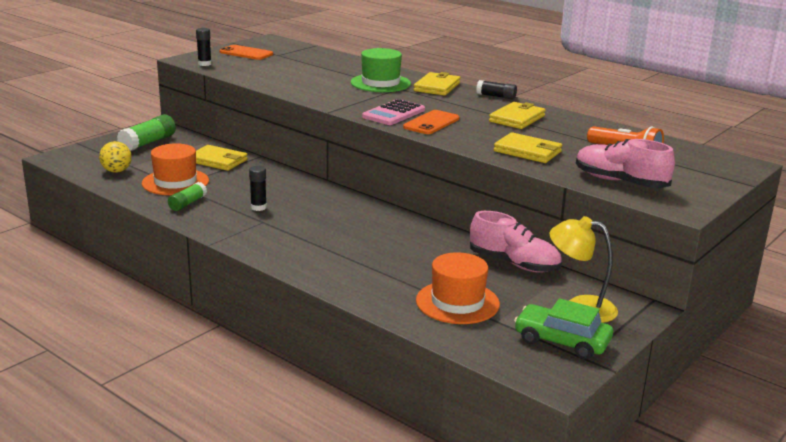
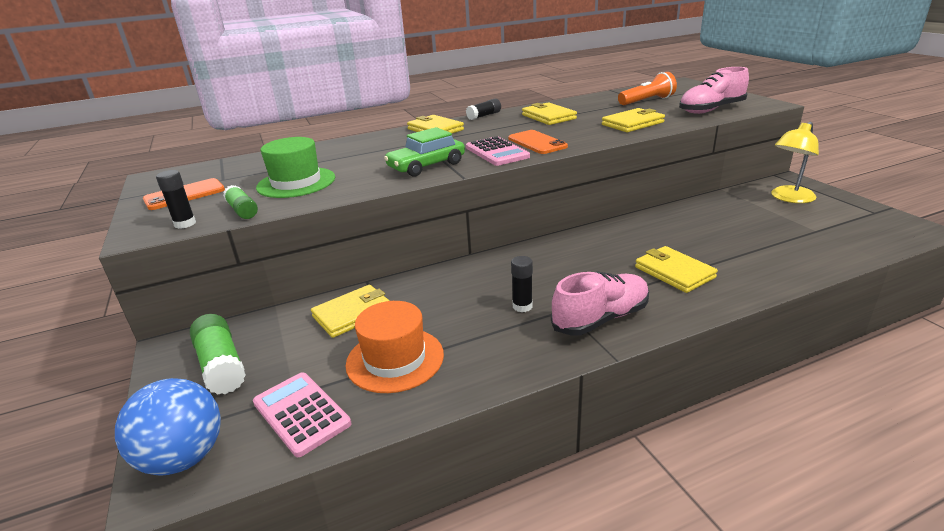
camera: 60 degrees left, 5 degrees up
yellow ball [99,141,132,173] -> pink calculator [253,372,351,457]
green glue stick [168,182,207,211] -> green glue stick moved to [223,185,258,219]
green hat [351,48,411,92] -> green hat moved to [256,137,335,198]
orange hat [416,252,500,324] -> none
pink shoe [470,211,562,273] -> pink shoe moved to [551,271,649,336]
green car [514,298,613,360] -> green car moved to [384,127,465,177]
none -> blue ball [115,378,221,476]
none -> yellow wallet [635,246,718,293]

